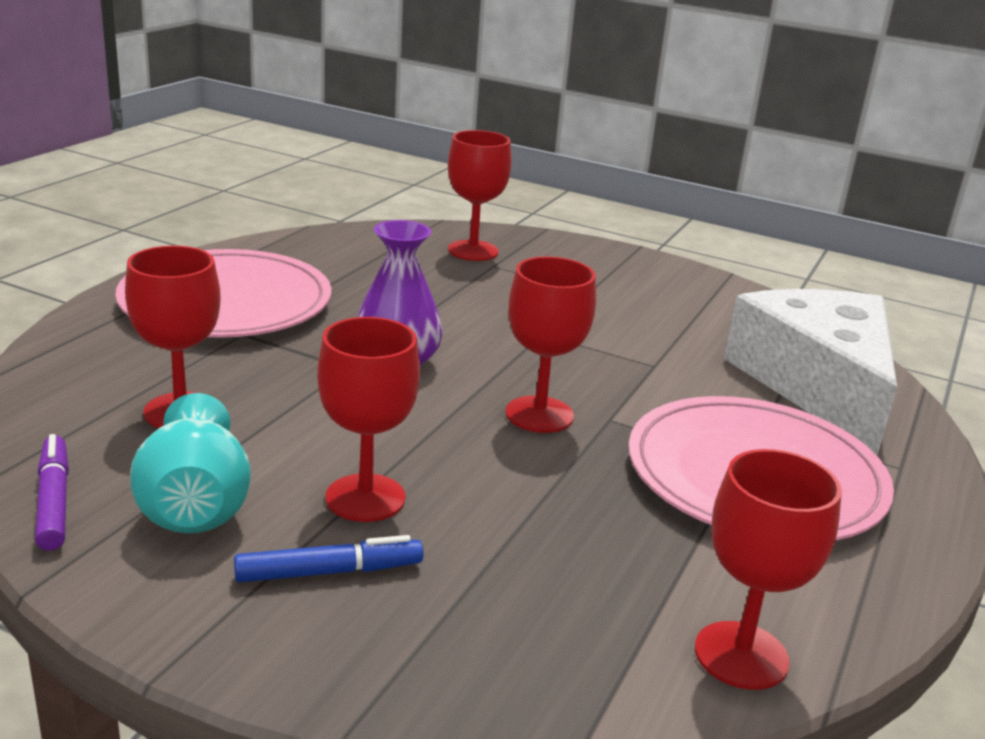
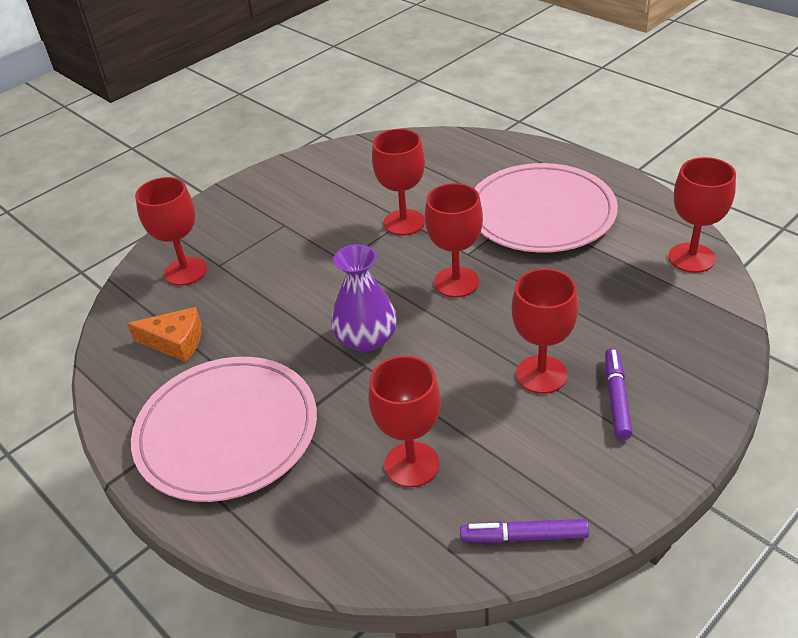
camera: 65 degrees left, 15 degrees up
turquoise vase [130,393,251,533] -> none
blue marker [234,535,424,583] -> purple marker [605,348,632,440]
white cheese [724,289,897,455] -> none
none -> orange cheese [127,307,202,362]
none -> red goblet [372,129,425,235]

